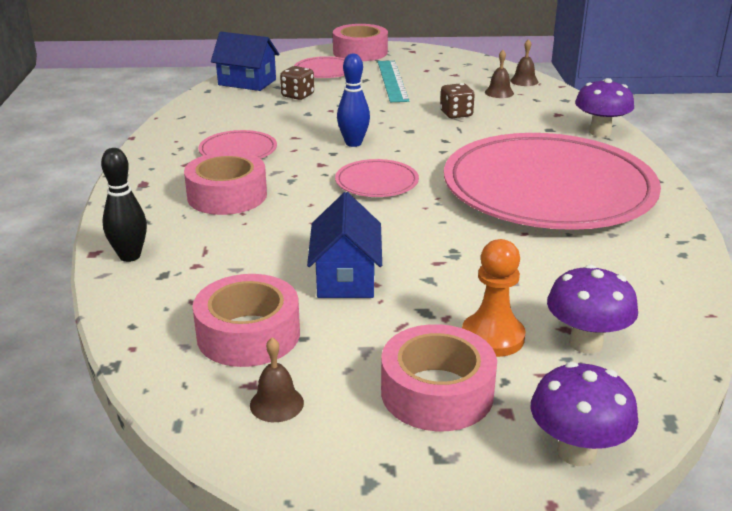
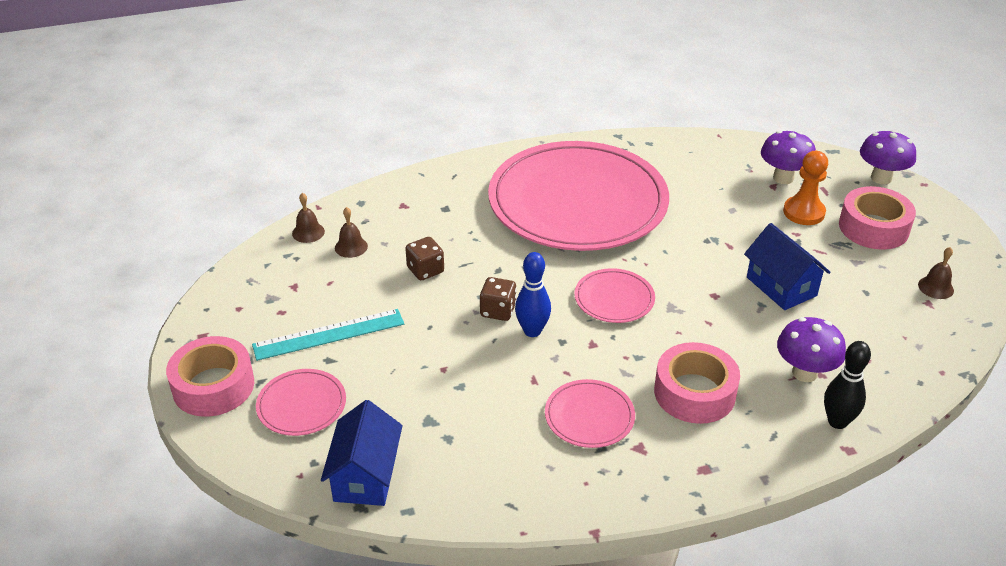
camera: 105 degrees left, 10 degrees up
pink tape [192,274,300,367] -> none
brown dice [280,66,314,100] -> brown dice moved to [480,277,517,321]
blue house [307,192,382,298] -> blue house turned 75 degrees clockwise [744,223,831,310]
purple mushroom [575,78,634,137] -> purple mushroom moved to [777,317,846,382]

